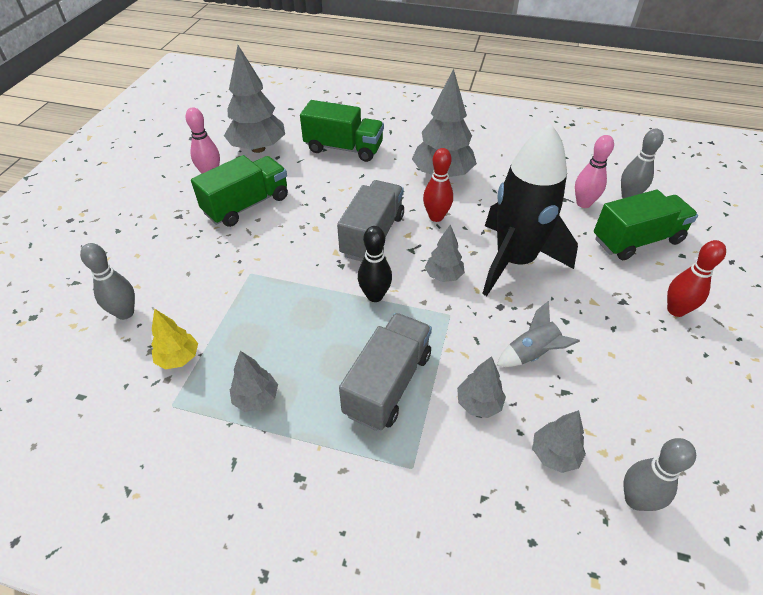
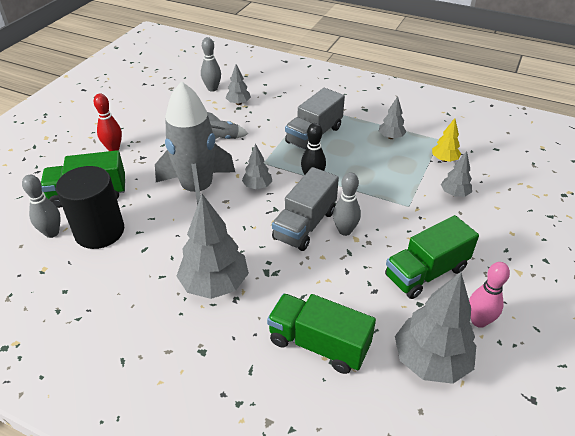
camera: 170 degrees left, 5 degrees down
grey bowling pin [80,243,135,320] -> grey bowling pin moved to [333,172,361,236]
red bowling pin [423,148,453,222] -> none
grey tree [457,356,506,418] -> grey tree moved to [441,151,472,197]
black rocket [482,123,578,296] -> grey rocket [155,81,235,205]
pink bowling pin [575,135,614,208] -> black cylinder [56,166,124,249]

